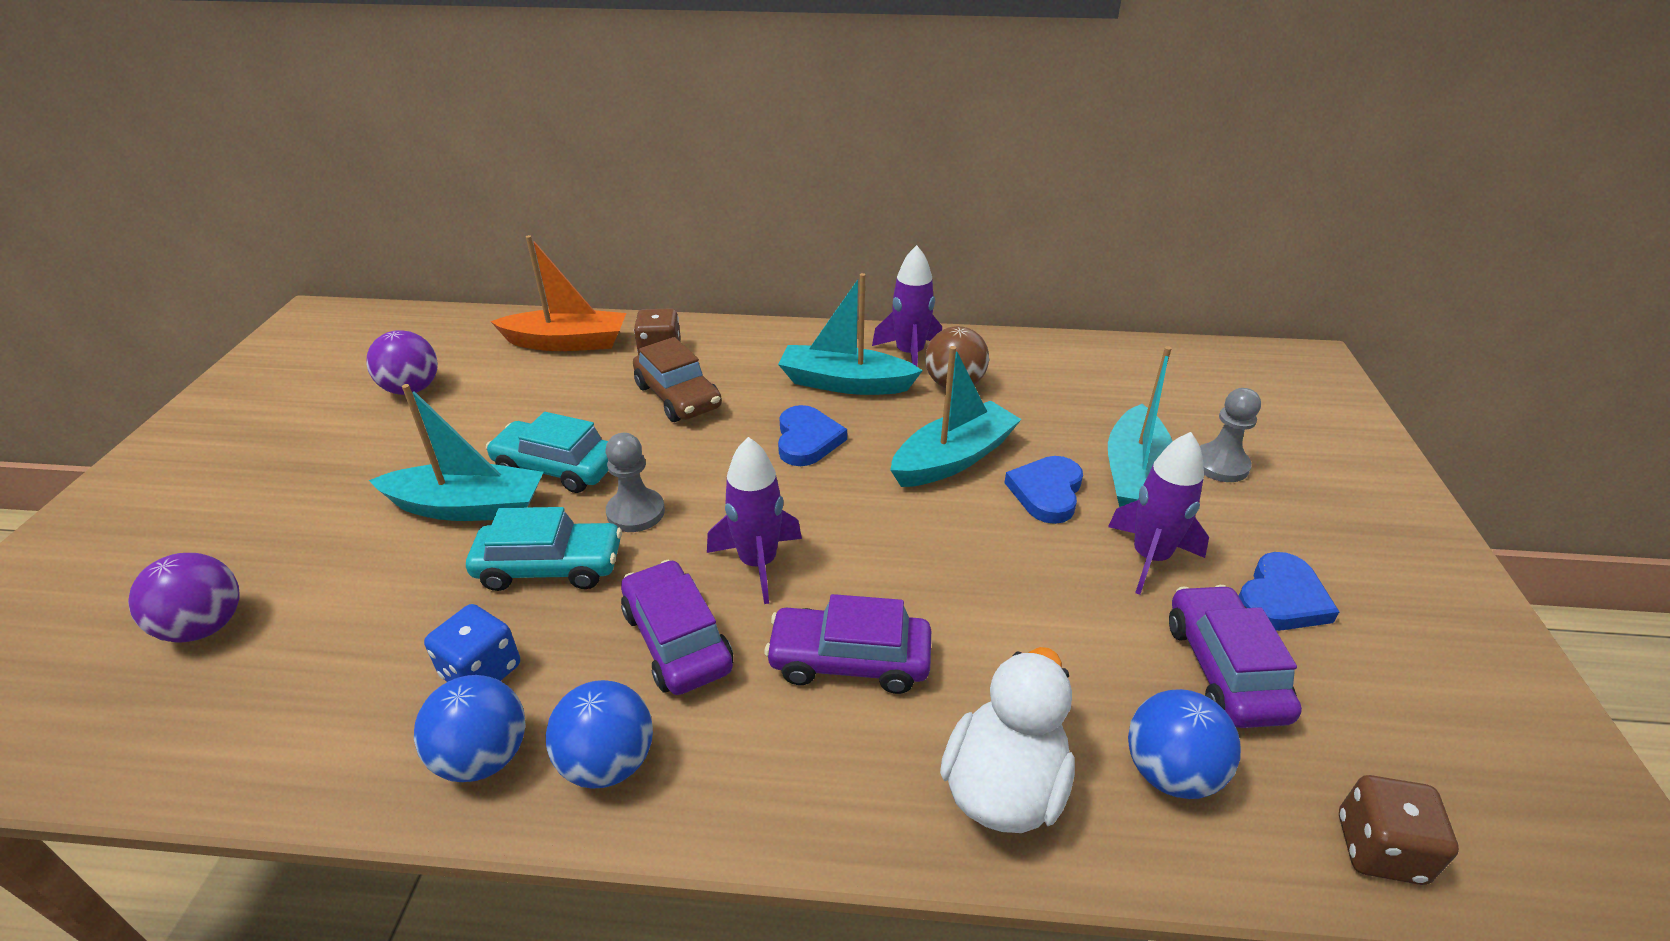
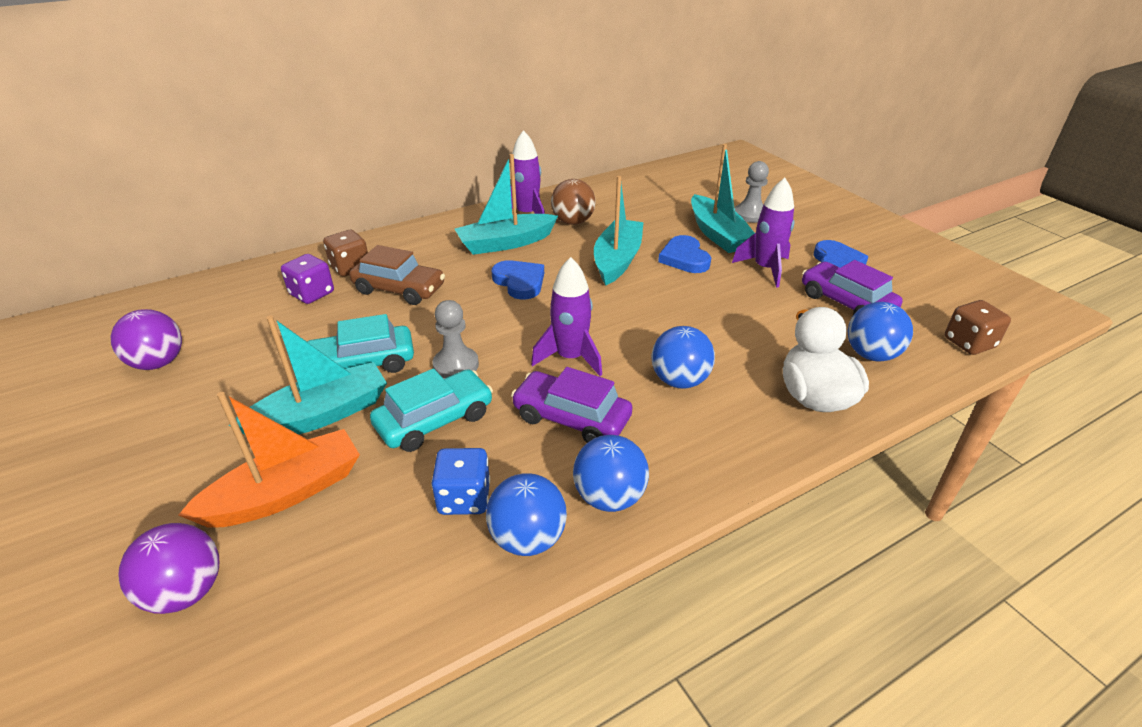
camera: 35 degrees left, 0 degrees up
orange boat [490,235,626,351] -> orange boat moved to [178,392,360,528]
purple car [765,594,931,694] -> blue ball [651,326,715,389]
none -> purple dice [281,254,334,304]

